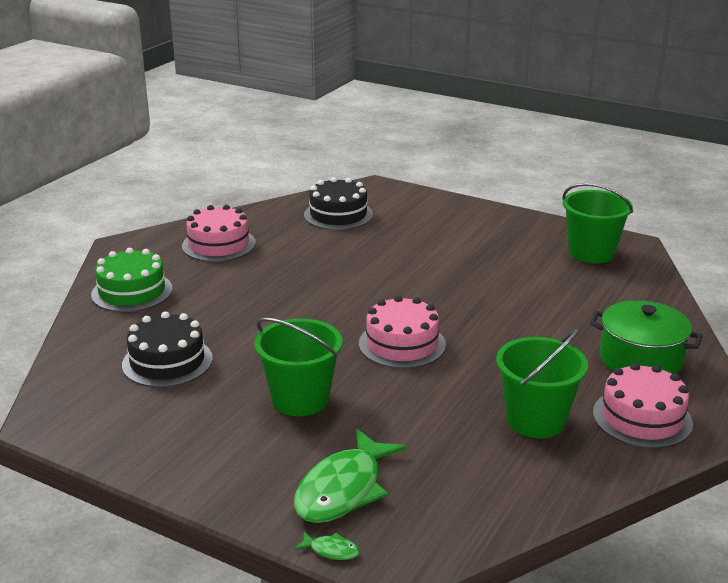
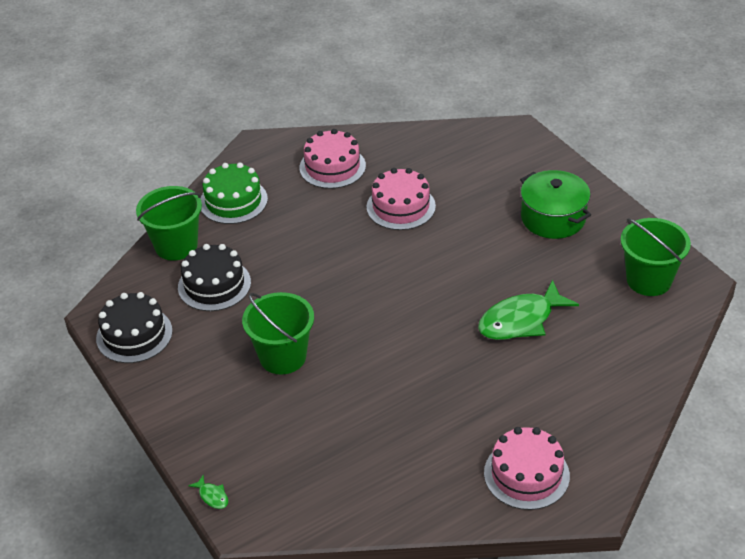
camera: 30 degrees right, 15 degrees up
green fish [294,429,406,523] -> green fish moved to [478,280,579,340]
black cake [304,177,373,230] -> black cake moved to [96,292,173,363]
pink cake [359,295,446,369] -> pink cake moved to [366,168,436,230]
green bucket [496,329,588,438] -> green bucket moved to [136,186,202,261]
green pot [590,300,703,374] -> green pot moved to [520,170,591,239]

